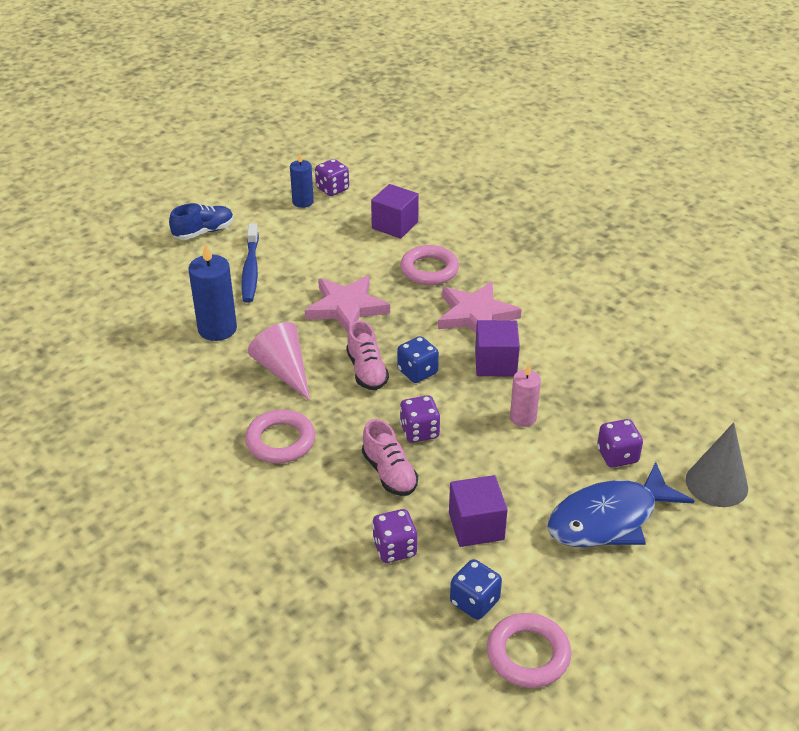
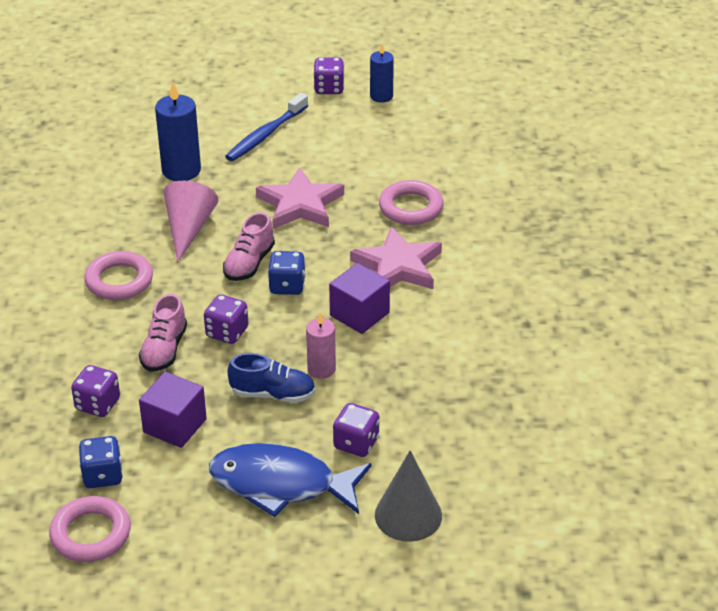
camera: 40 degrees right, 0 degrees up
blue shoe [169,203,234,240] -> blue shoe moved to [228,353,315,403]
purple dice [315,159,349,196] -> purple dice moved to [313,57,344,94]
purple cube [371,184,419,239] -> none

